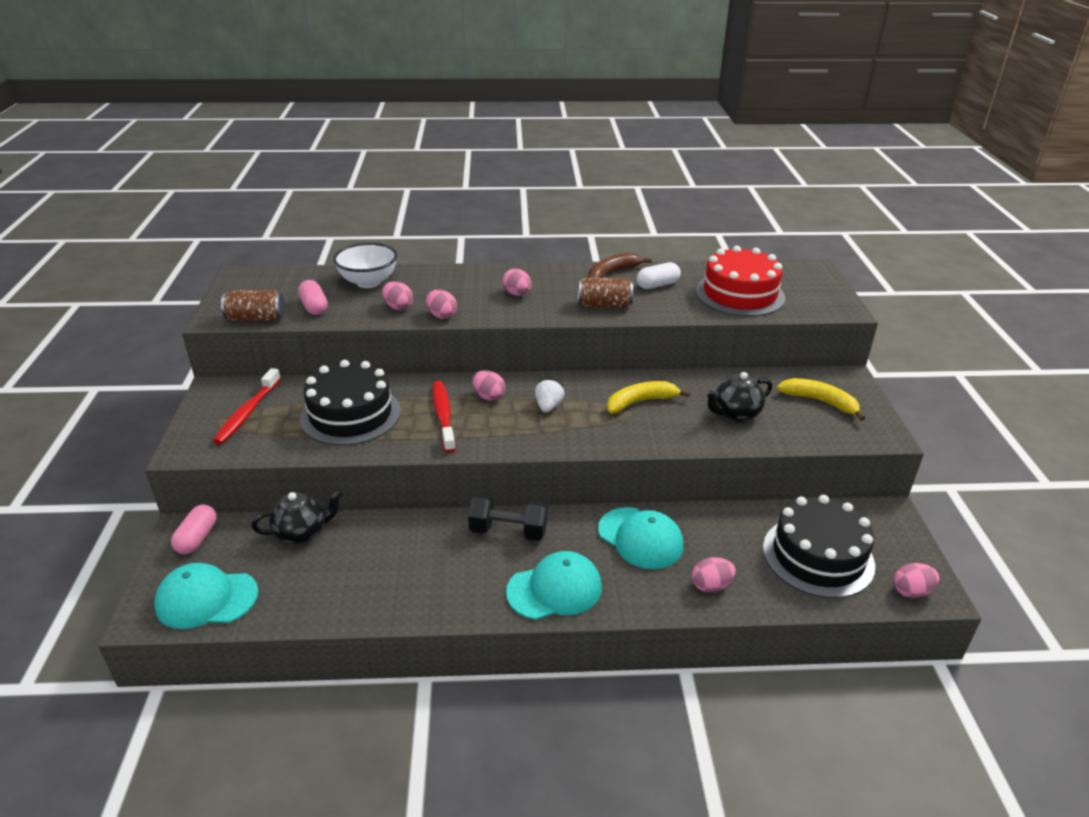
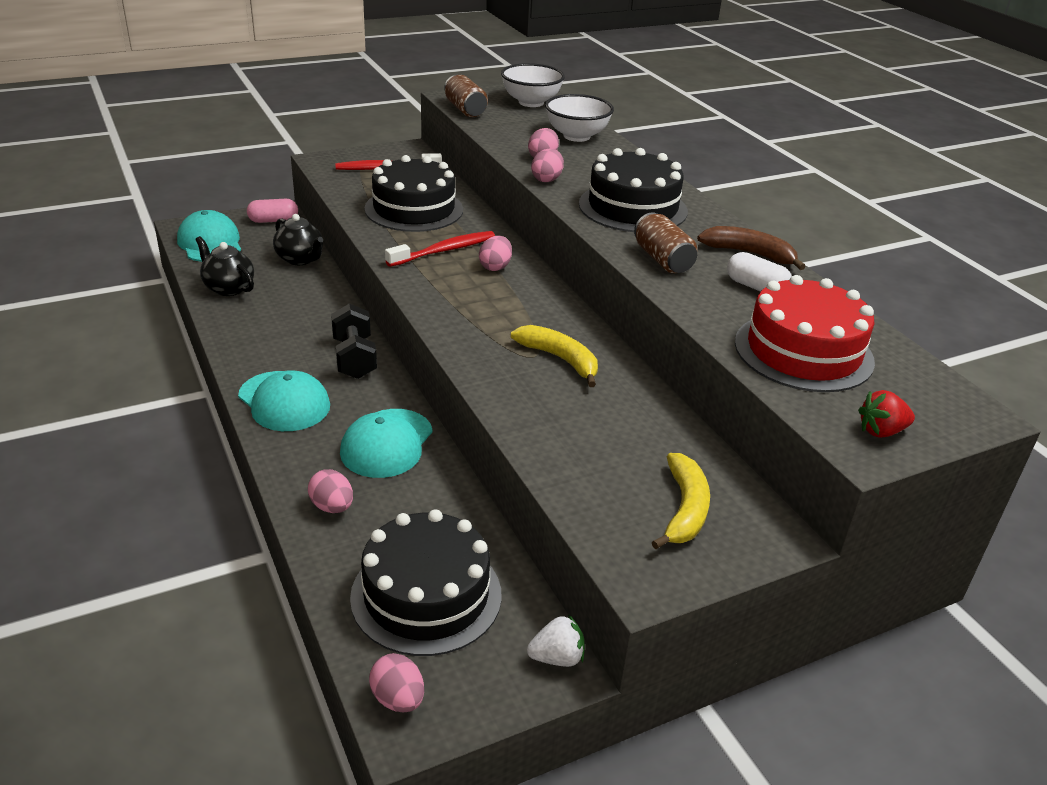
camera: 65 degrees right, 0 degrees up
pink capsule [298,280,328,315] -> none
pink egg [502,268,532,296] -> black cake [579,148,688,232]
white strawberry [535,378,565,412] -> white strawberry moved to [527,614,585,667]
black teapot [705,372,772,422] -> black teapot moved to [195,236,254,296]
none -> white bowl [501,63,565,107]
none -> red strawberry [858,390,915,438]

